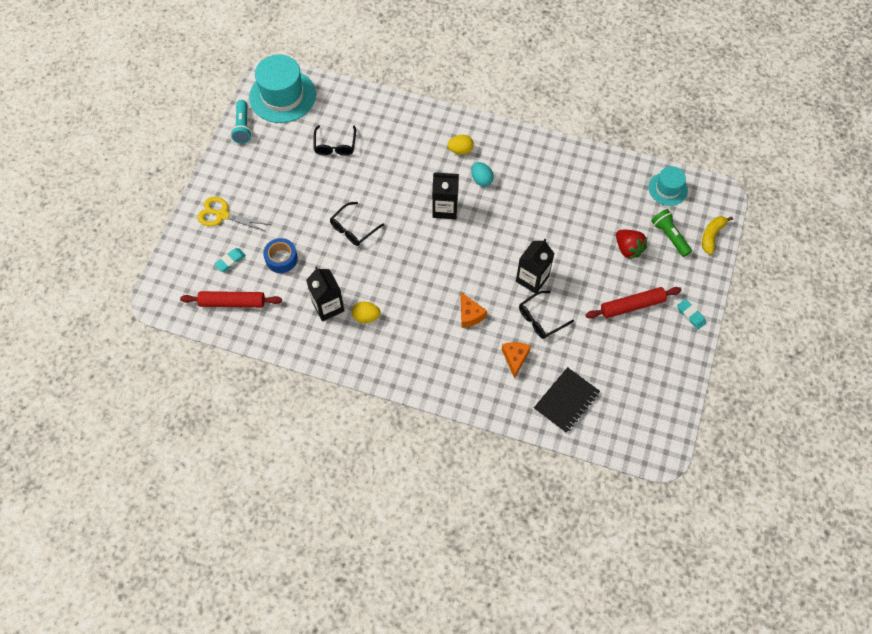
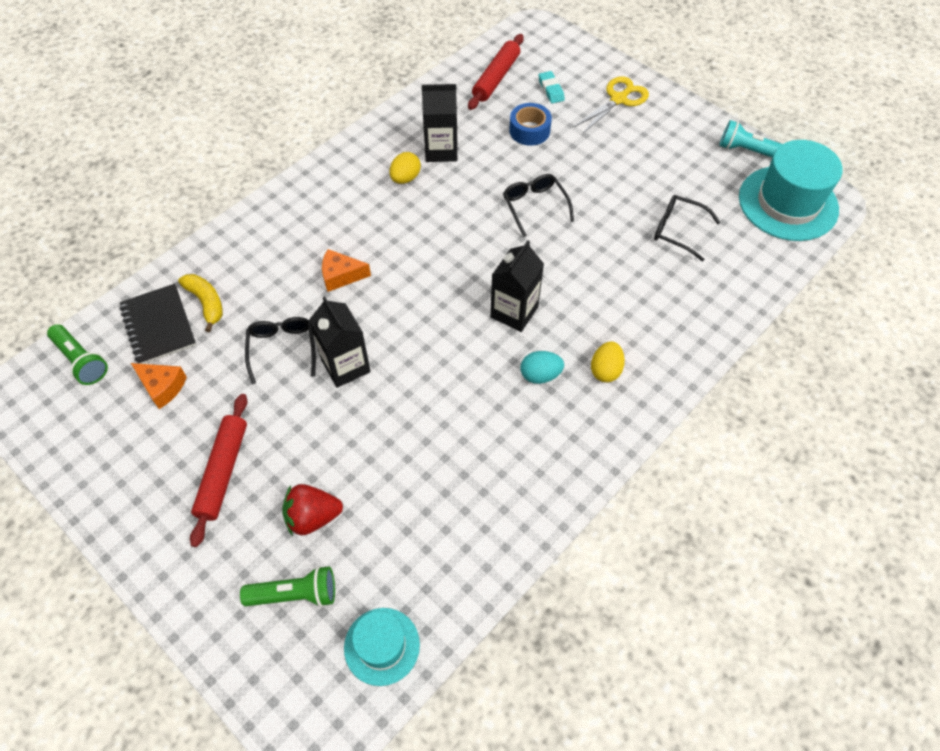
camera: 115 degrees right, 5 degrees down
orange cheese [502,342,531,379] -> orange cheese moved to [131,363,187,409]
turquoise eraser [677,299,706,330] -> none
yellow banana [702,216,733,255] -> yellow banana moved to [178,274,223,332]
none -> green flashlight [47,324,108,385]

